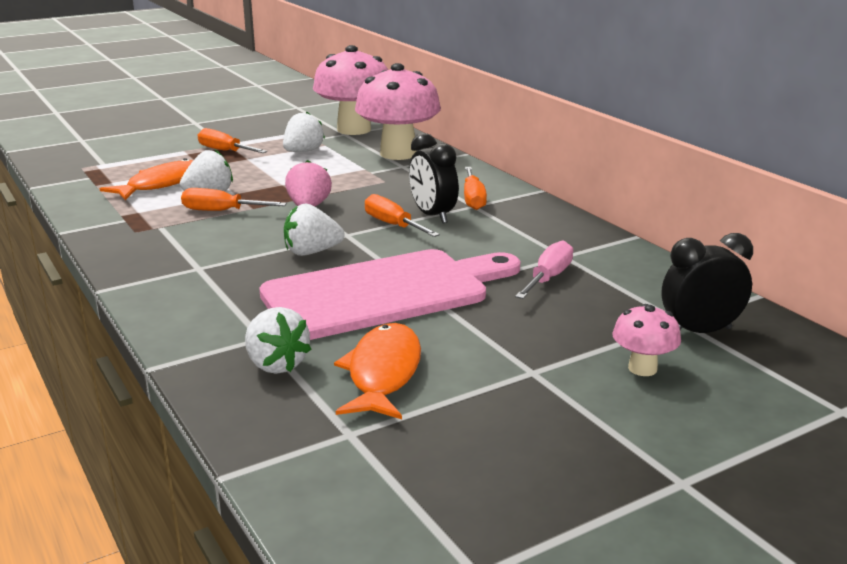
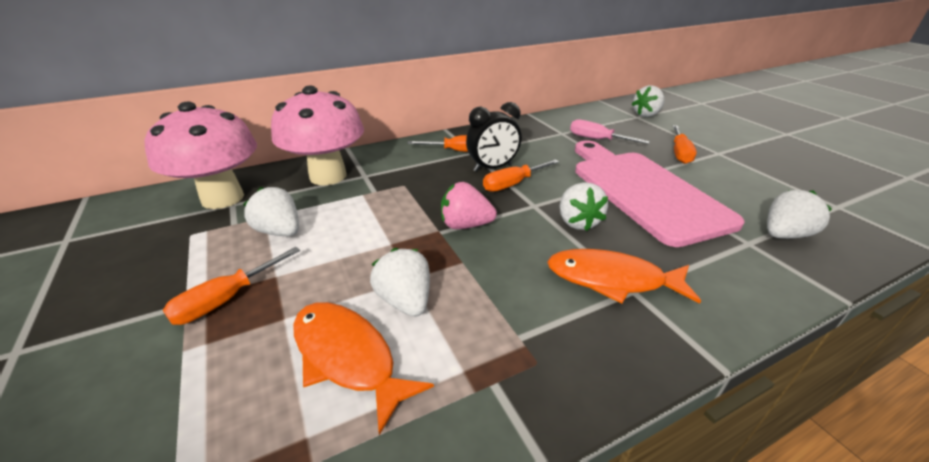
camera: 85 degrees left, 10 degrees up
orange screwdriver [181,188,287,211] -> orange screwdriver moved to [673,125,697,164]
orange fish [334,323,421,419] -> orange fish moved to [547,249,701,304]
pink mushroom [612,304,681,376] -> none
black clock [662,233,753,333] -> white strawberry [631,85,665,117]

